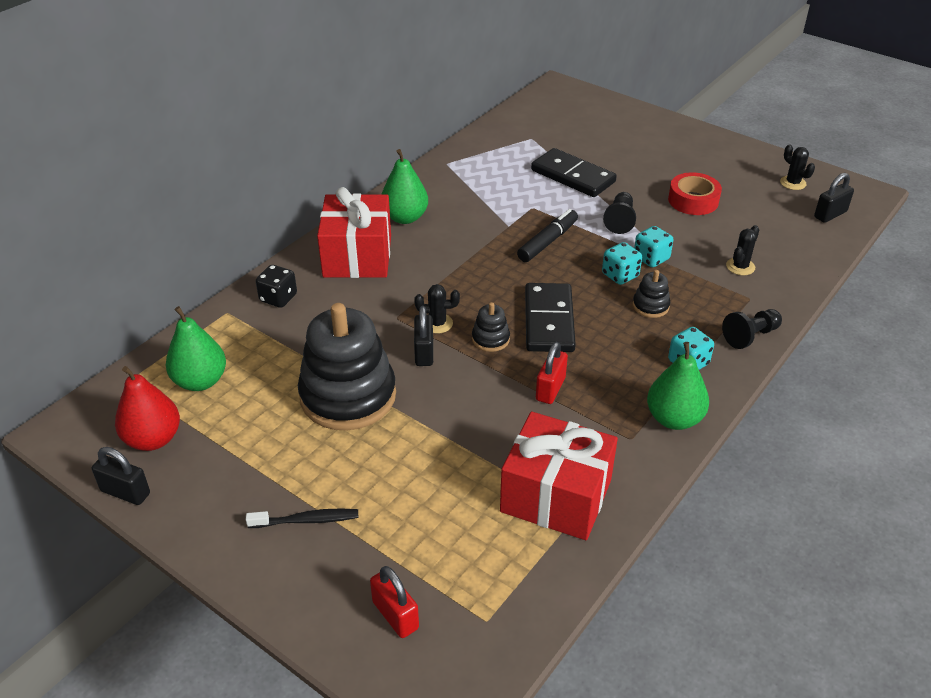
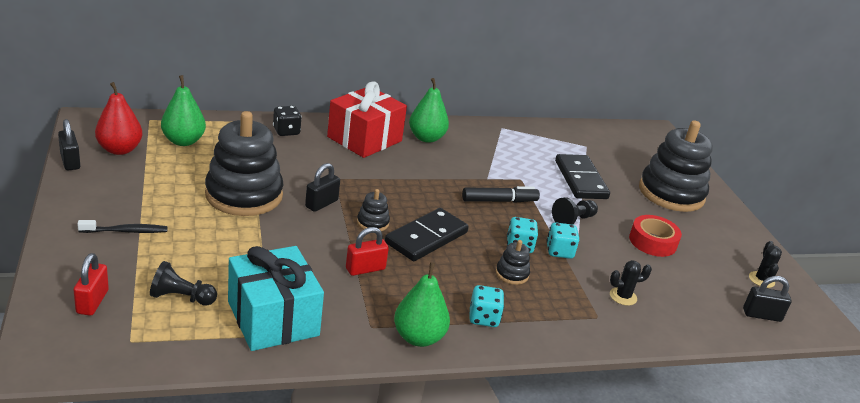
camera: 35 degrees right, 10 degrees down
black toothbrush [246,508,358,528] -> black toothbrush turned 45 degrees counterclockwise [77,220,168,233]
black cactus [414,284,460,334] -> none
red gift [500,412,618,540] -> turquoise gift [228,246,324,351]
black pawn [722,309,782,349] -> black pawn moved to [150,261,217,306]
none -> black stacking toy [639,120,713,212]

